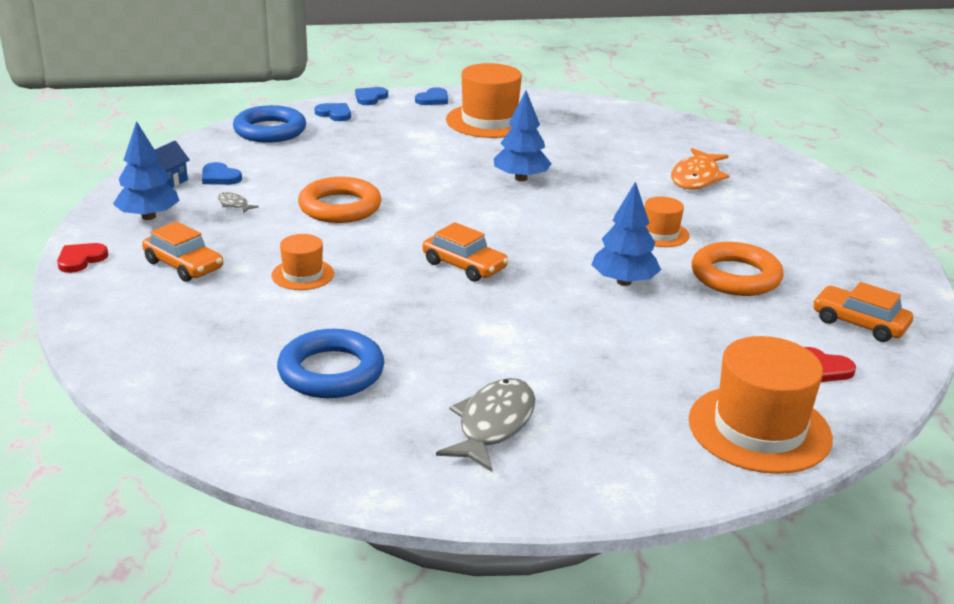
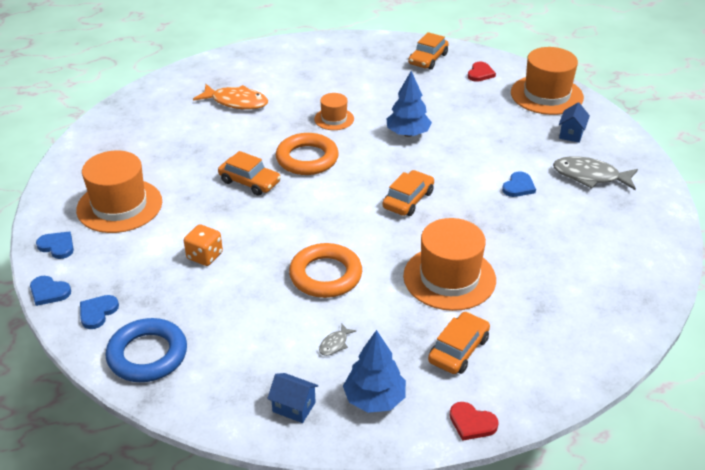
camera: 95 degrees left, 10 degrees up
blue heart [202,162,242,185] -> blue heart moved to [502,171,536,197]
orange hat [272,234,334,290] -> orange hat [403,218,496,311], size x1.88
blue ring [277,329,384,398] -> none
blue tree [494,90,552,181] -> orange car [218,151,281,196]
orange ring [692,242,784,296] -> orange ring moved to [276,133,339,175]
none -> orange dice [184,224,223,266]
none -> blue house [559,102,590,143]

